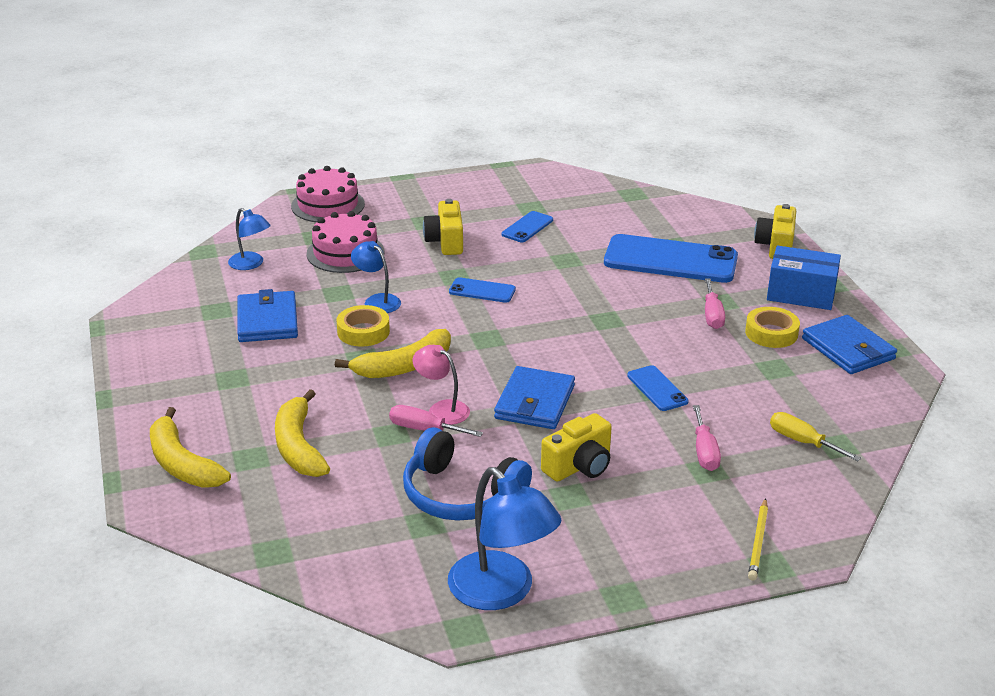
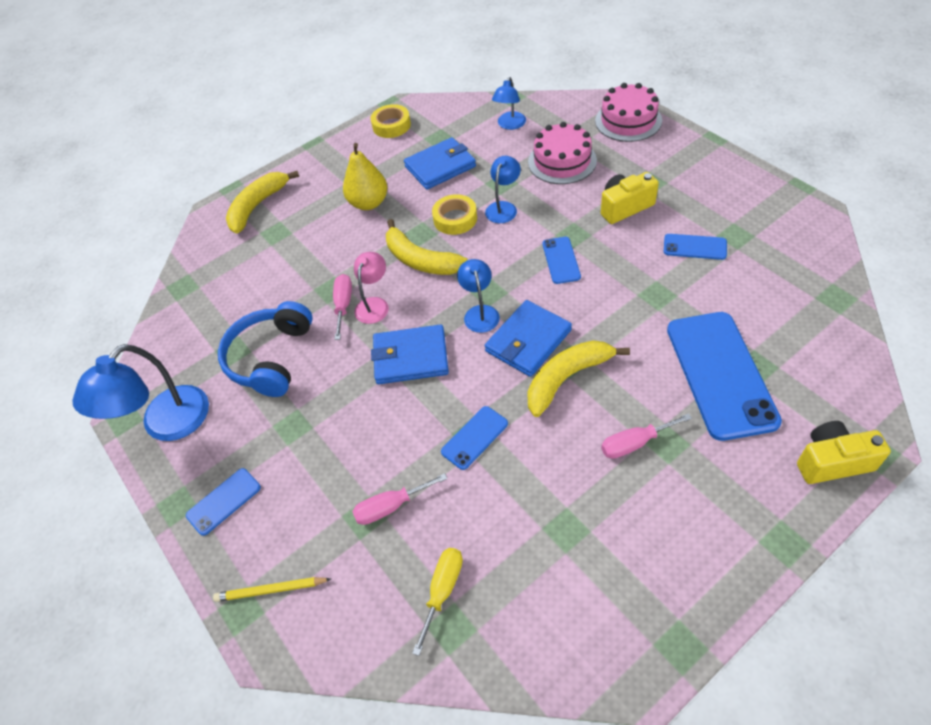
camera: 75 degrees right, 20 degrees up
yellow banana [275,389,330,477] -> yellow banana moved to [527,340,630,417]
yellow camera [541,413,612,482] -> none
yellow tape [745,307,800,348] -> yellow tape moved to [371,104,411,138]
blue box [767,246,841,310] -> none
blue wallet [802,315,897,374] -> blue wallet moved to [484,300,572,377]
none -> blue phone [186,468,261,536]
none -> yellow pear [343,143,388,210]
none -> blue lamp [457,259,500,333]

